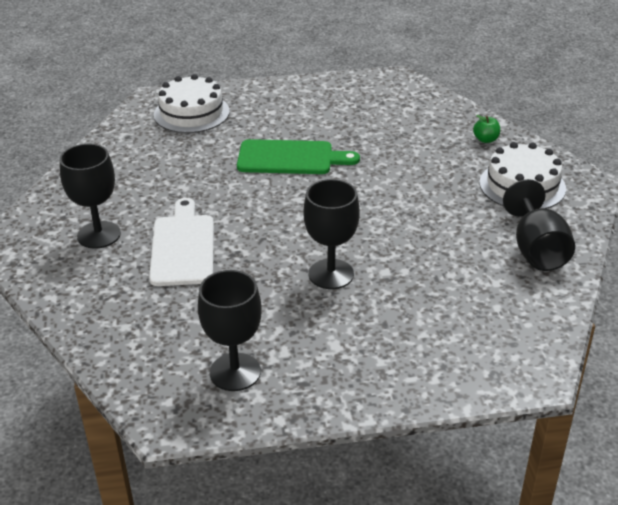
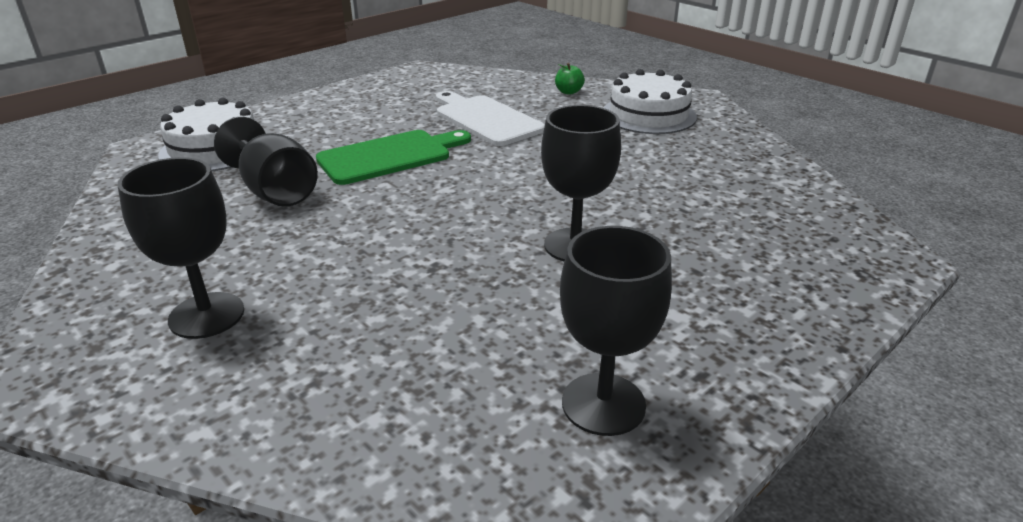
camera: 35 degrees left, 5 degrees down
white cutting board [149,198,214,286] -> white cutting board moved to [436,91,545,146]
black goblet [503,179,575,271] -> black goblet moved to [214,117,318,207]

